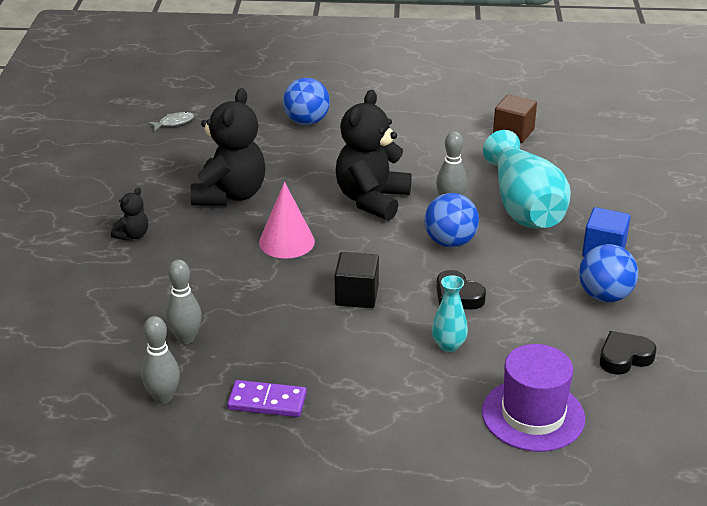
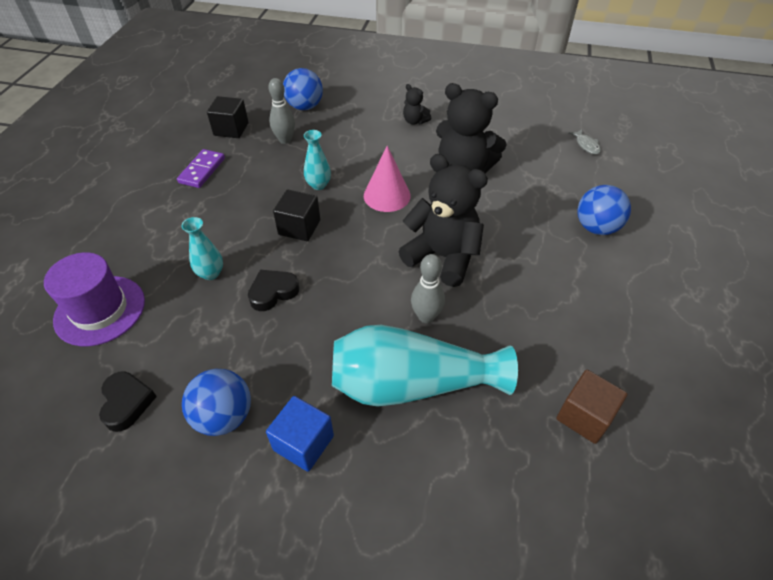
camera: 100 degrees right, 15 degrees up
grey bowling pin [141,316,180,404] -> black cube [207,96,248,138]
blue ball [424,193,479,247] -> blue ball moved to [283,68,323,110]
none -> turquoise vase [304,130,331,190]

